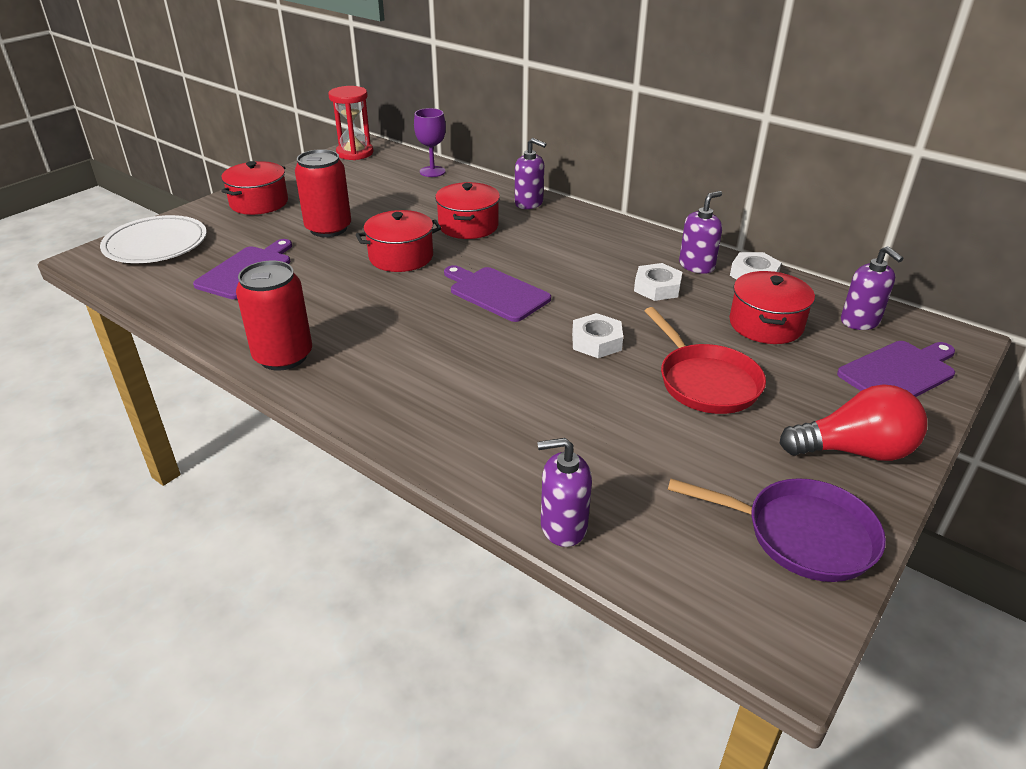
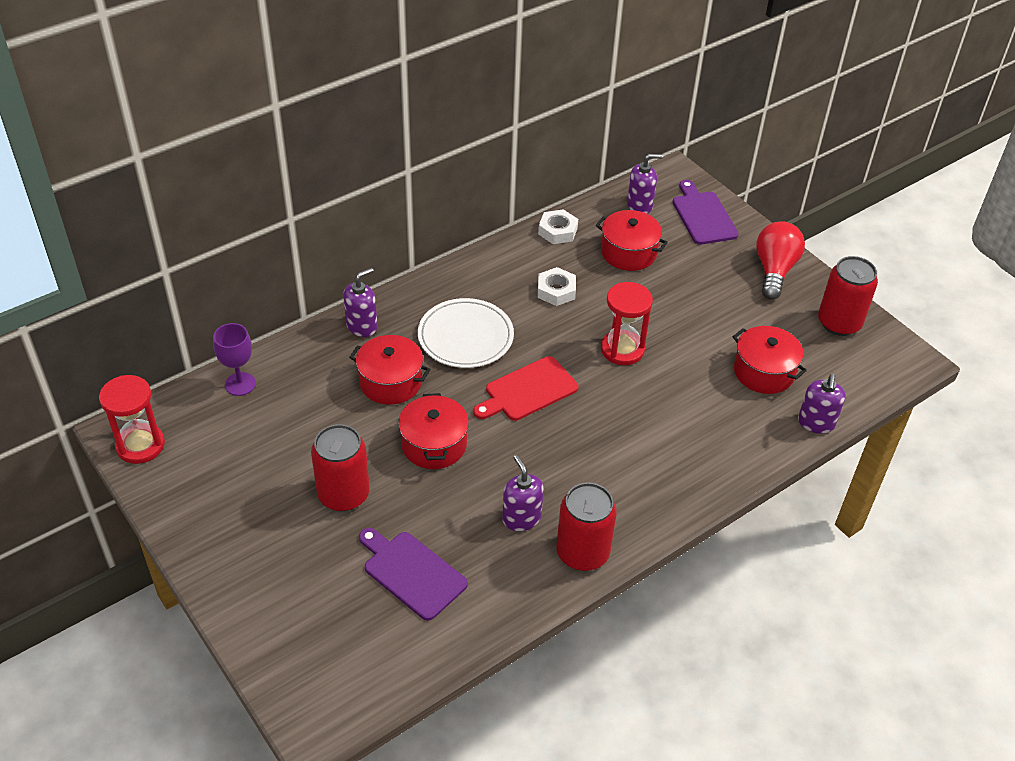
camera: 75 degrees left, 10 degrees up
white plate [100,215,207,263] -> white plate moved to [418,298,514,368]
red pot [221,161,288,215] -> red pot moved to [733,326,807,394]
purple cutting board [444,265,551,322] -> red cutting board [473,356,578,421]
white nut [572,313,623,358] -> red hourglass [601,282,653,365]
red pan [645,307,766,414] -> none
purple pan [668,478,886,582] -> red can [818,256,878,336]
purple soap dispenser [679,191,722,274] -> purple soap dispenser moved to [502,455,544,531]

